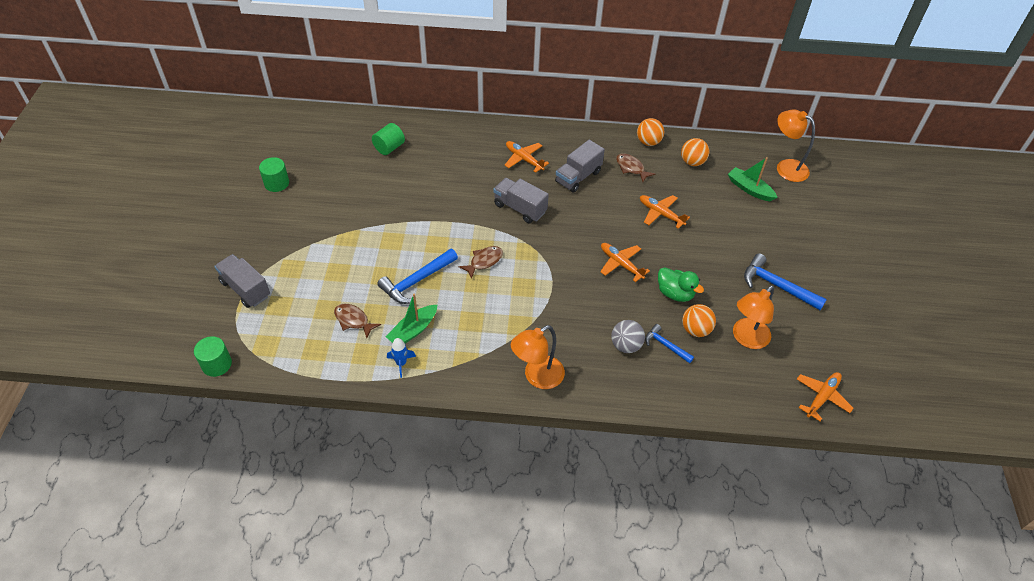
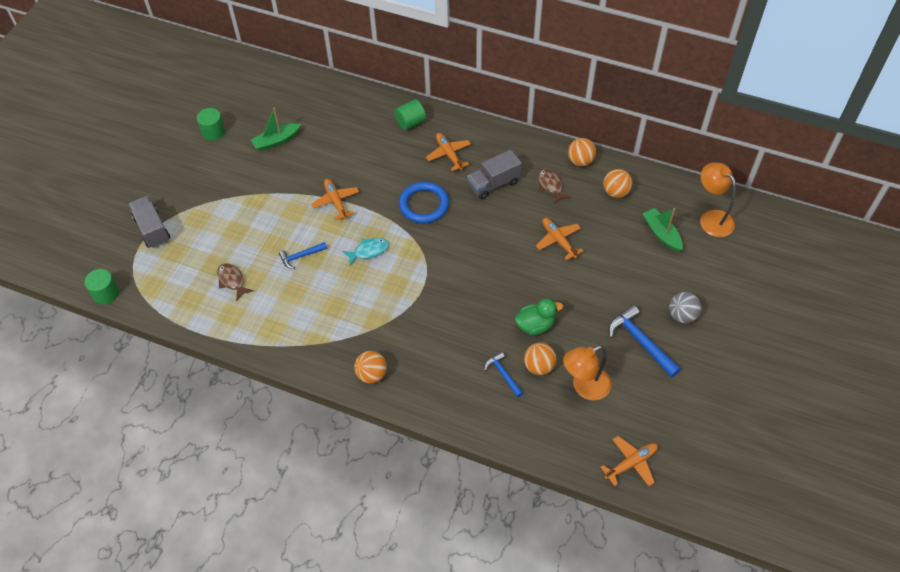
camera: 20 degrees right, 5 degrees up
green cylinder [372,123,405,155] -> green cylinder moved to [394,99,426,130]
blue hammer [377,249,458,304] -> blue hammer [279,242,327,269], size x0.60
green boat [386,294,437,343] -> green boat moved to [251,107,301,151]
blue rocket [387,338,416,378] -> none
brown fish [459,246,503,279] -> turquoise fish [343,238,389,265]
grey truck [493,178,549,223] -> blue ring [399,182,449,223]
orange lamp [511,325,565,389] -> orange ball [354,351,387,383]
orange plane [600,243,650,282] -> orange plane moved to [311,179,359,220]
grey ball [611,320,645,353] -> grey ball moved to [669,292,701,323]
green duck [658,267,704,302] -> green duck turned 75 degrees counterclockwise [515,298,563,335]

